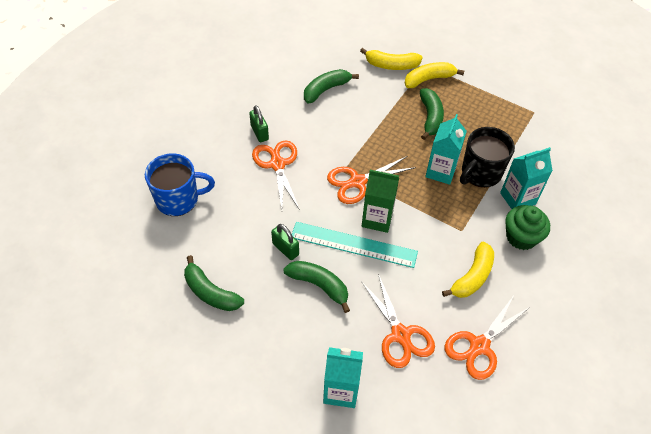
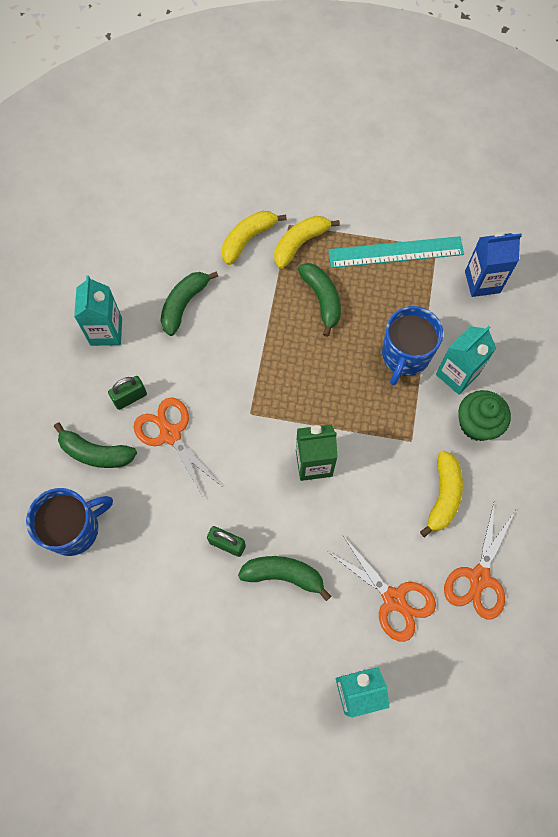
camera: 20 degrees left, 15 degrees up
green banana [184,255,244,311] -> green banana moved to [54,423,137,468]
green padlock [249,106,269,142] -> green padlock turned 75 degrees counterclockwise [108,376,147,410]
turquoise ruler [292,222,418,268] -> turquoise ruler moved to [328,236,464,268]
orange scissors [327,156,416,204] -> none
yellow banana [360,48,423,70] -> yellow banana turned 150 degrees clockwise [222,211,287,265]
turquoise carton [425,114,467,185] -> turquoise carton moved to [74,275,122,346]
black mug [460,127,515,188] -> blue mug [382,306,443,386]
none -> blue carton [465,232,522,297]

